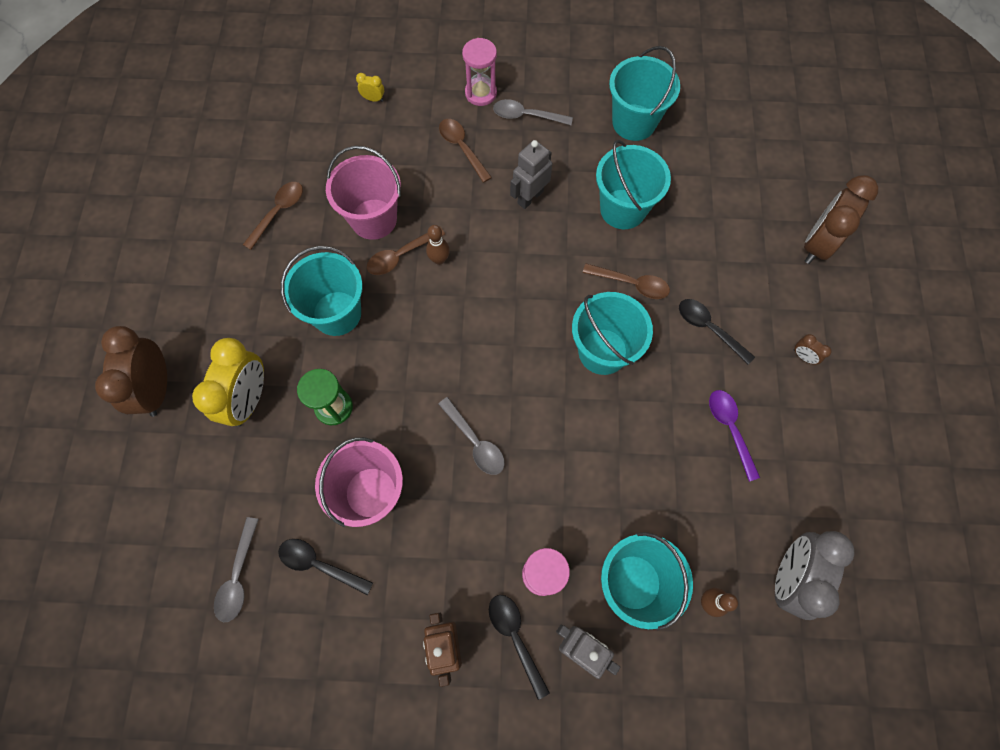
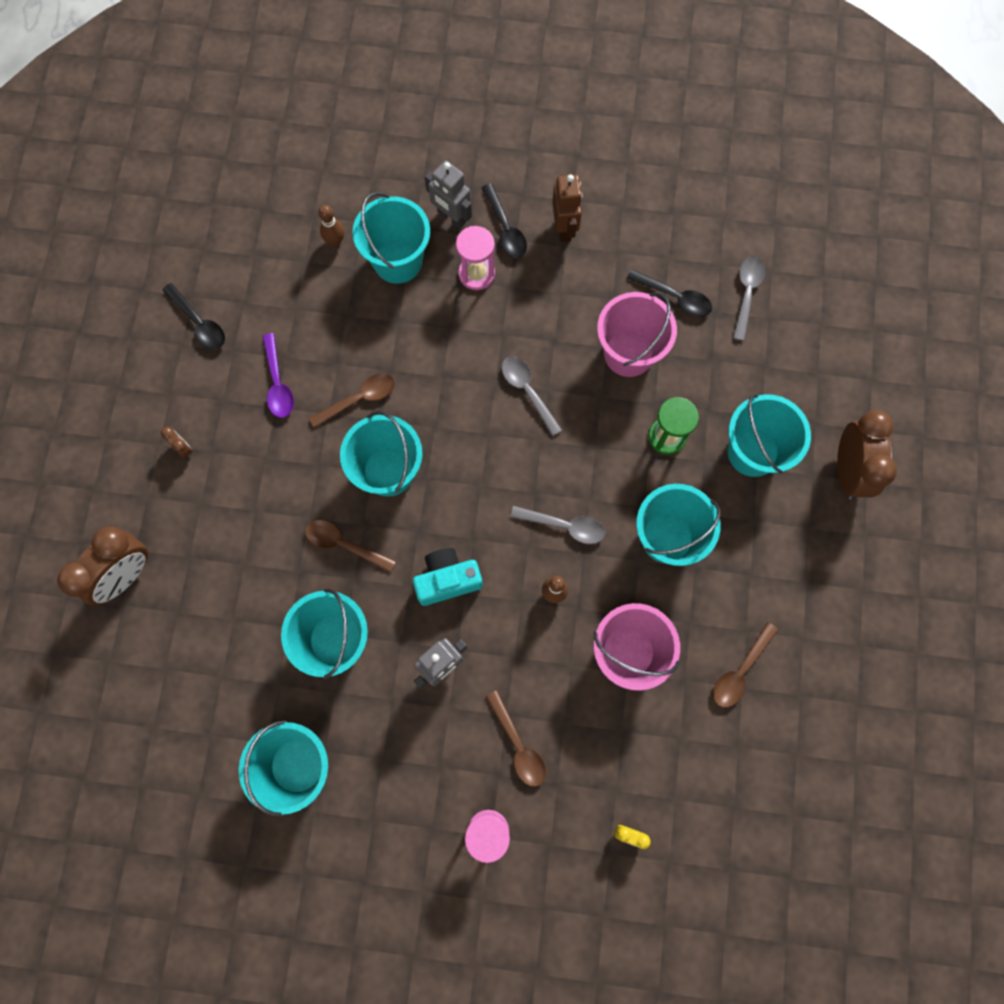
camera: 175 degrees left, 5 degrees up
yellow clock [192,338,264,427] -> turquoise bucket [728,394,811,477]
brown spoon [367,226,445,275] -> brown spoon moved to [309,373,395,428]
grey spoon [493,99,573,125] -> grey spoon moved to [510,506,605,544]
black spoon [679,299,755,365] -> black spoon moved to [163,283,225,350]
grey clock [775,531,855,620] -> none
none -> turquoise camera [413,548,483,606]

